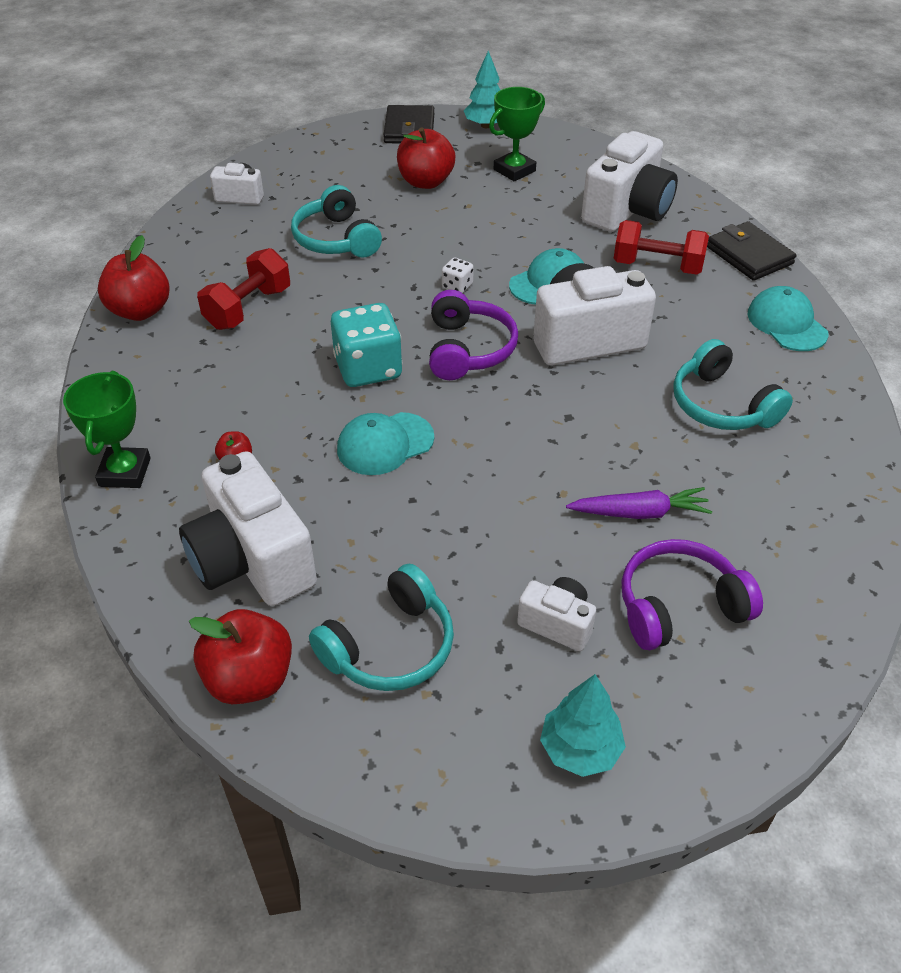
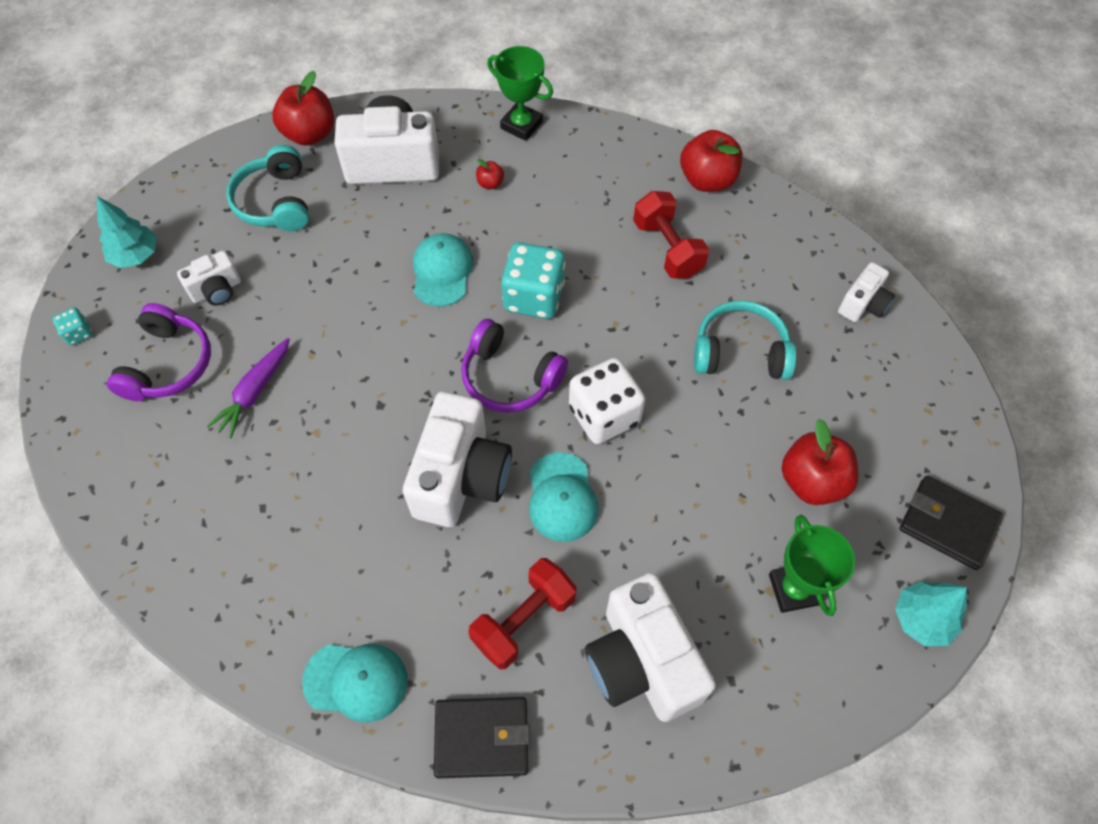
camera: 120 degrees right, 15 degrees up
white dice [442,258,474,293] -> white dice [569,358,645,444], size x2.17
turquoise headphones [673,339,793,430] -> none
none -> turquoise dice [53,307,92,345]

